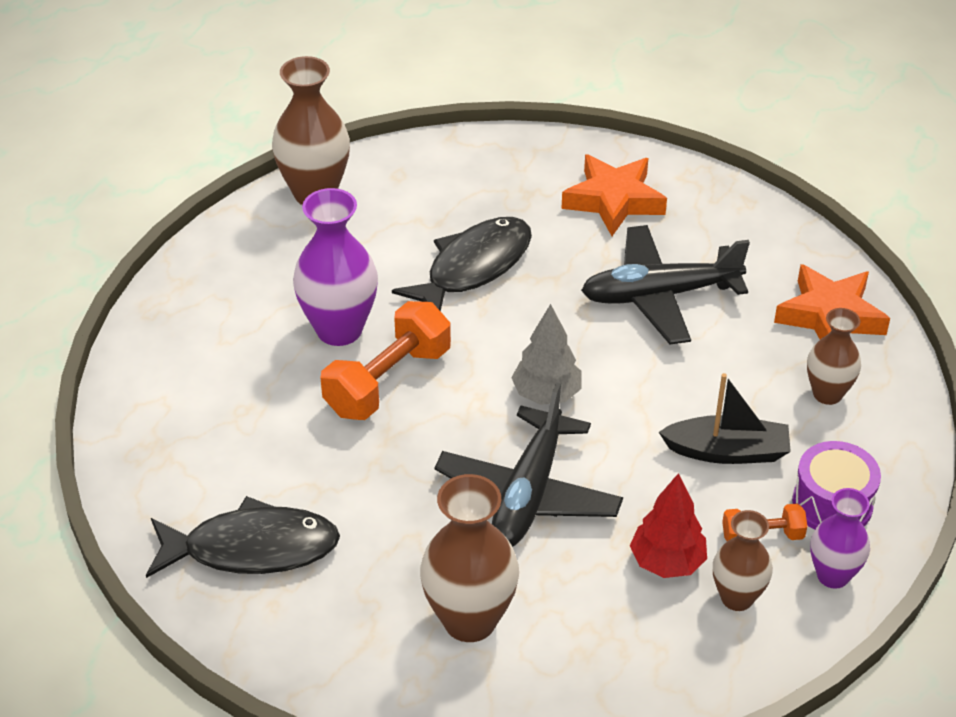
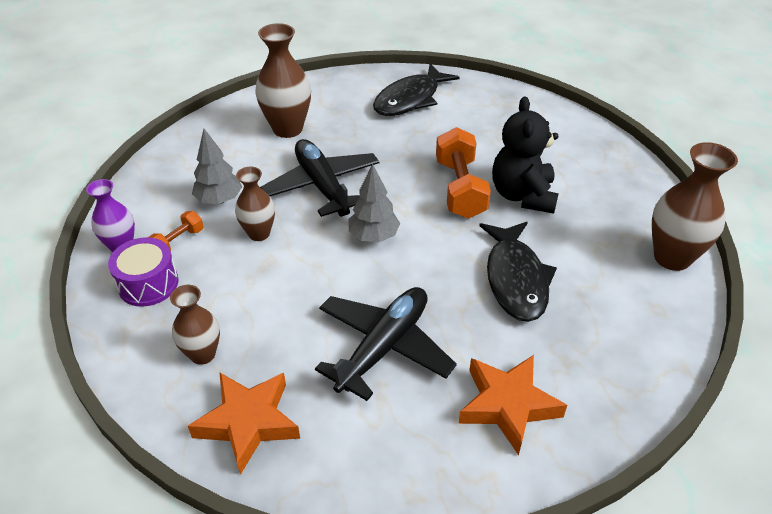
camera: 135 degrees right, 0 degrees up
purple vase [293,188,378,346] -> black teddy bear [492,97,559,214]
red tree [630,473,707,578] -> grey tree [192,129,242,204]
black boat [659,373,791,464] -> none
brown vase [713,510,773,611] -> brown vase moved to [235,166,275,241]

